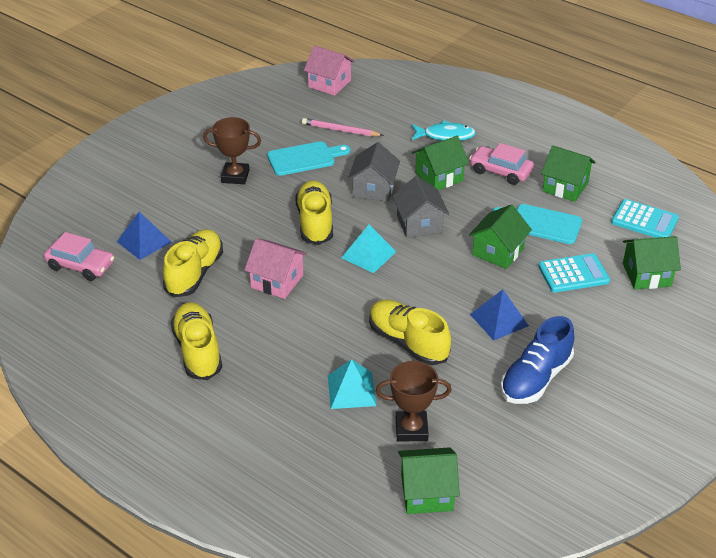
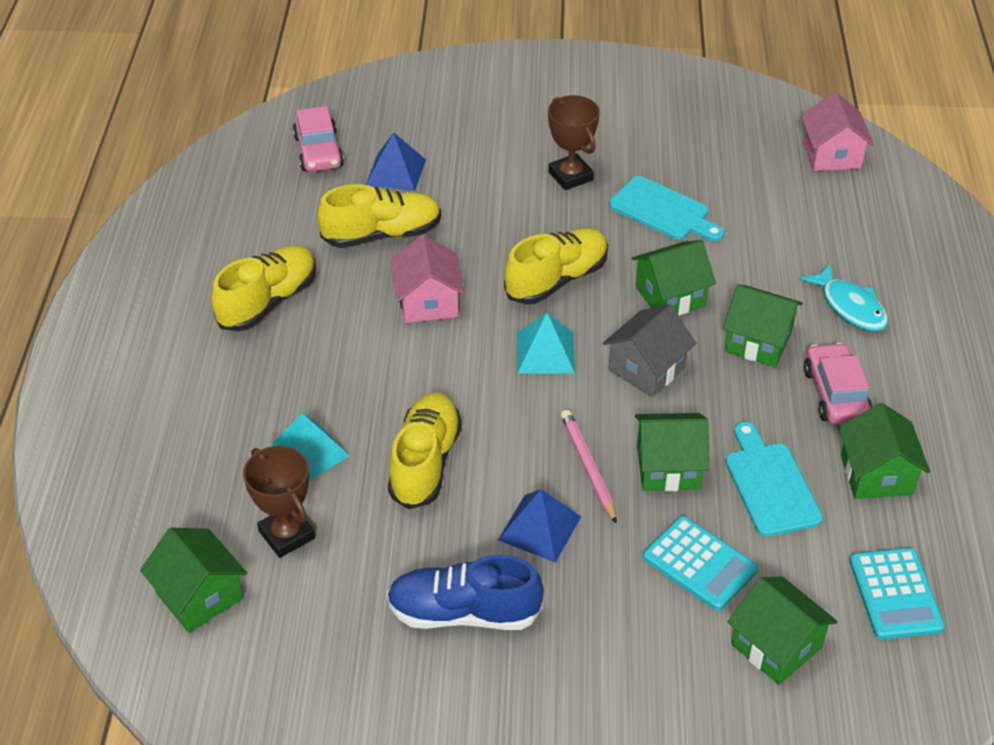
camera: 55 degrees right, 5 degrees up
pink pencil [302,118,384,137] -> pink pencil moved to [561,410,617,524]
grey house [348,142,400,202] -> green house [632,240,716,316]

